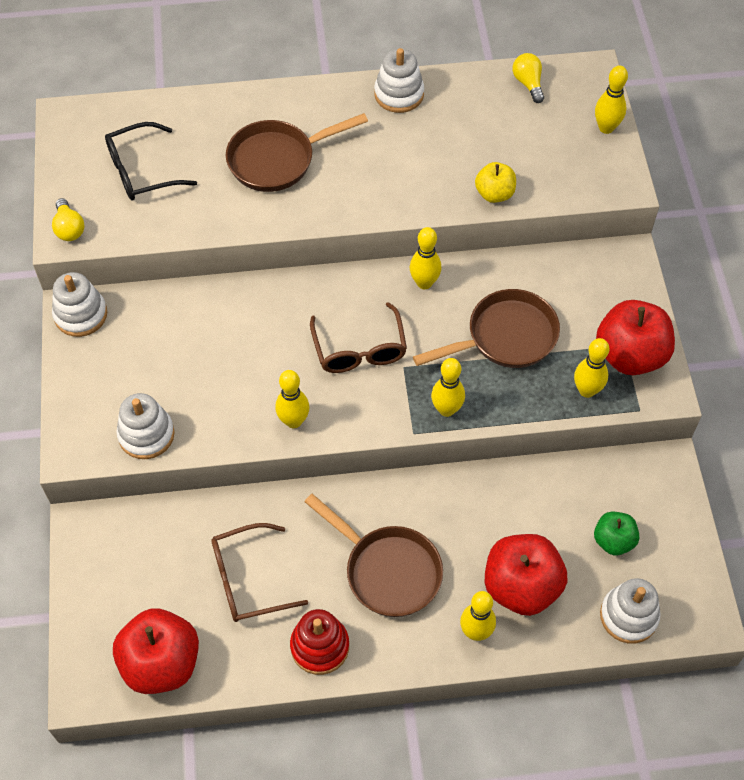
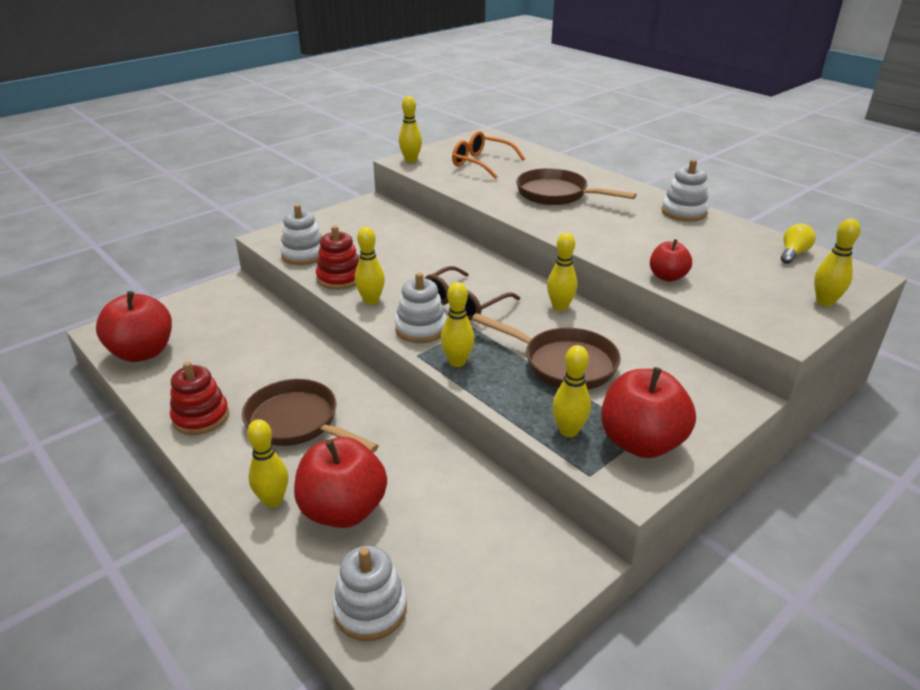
camera: 55 degrees right, 25 degrees down
yellow light bulb [52,198,85,241] -> yellow bowling pin [399,96,422,162]
white stacking toy [52,272,107,337] -> white stacking toy moved to [395,272,447,343]
black glasses [105,122,197,200] -> orange glasses [452,131,525,179]
brown glasses [211,523,308,622] -> none
brown pan [304,494,443,617] -> brown pan turned 120 degrees clockwise [242,379,379,453]
yellow apple [475,162,516,203] -> red apple [650,239,692,282]
green apple [594,512,639,555] -> none
none -> red stacking toy [316,226,359,290]

